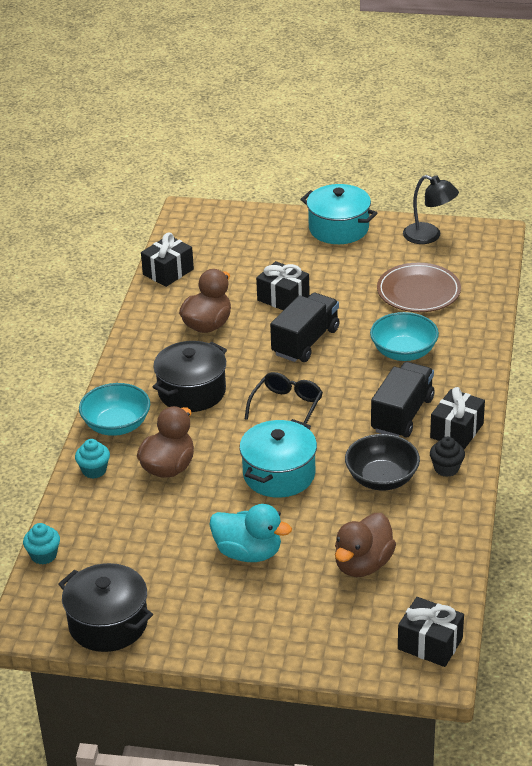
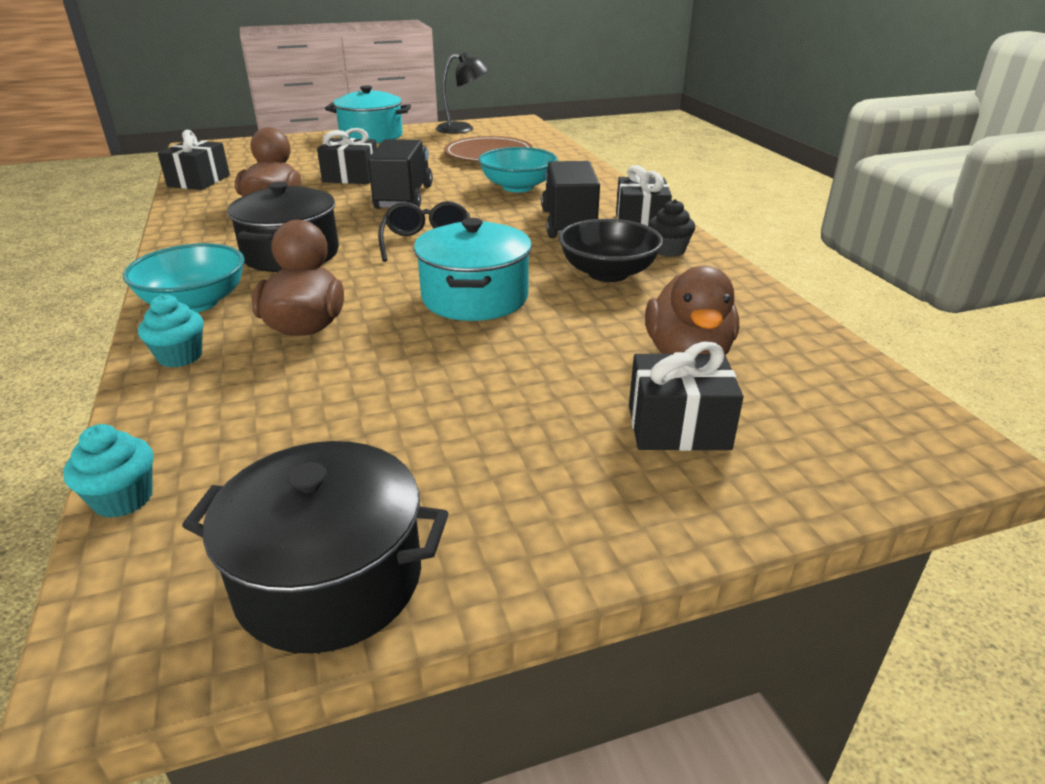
camera: 30 degrees left, 5 degrees down
turquoise duck [209,504,292,562] -> none
black gift [398,597,464,667] -> black gift moved to [629,342,744,451]

